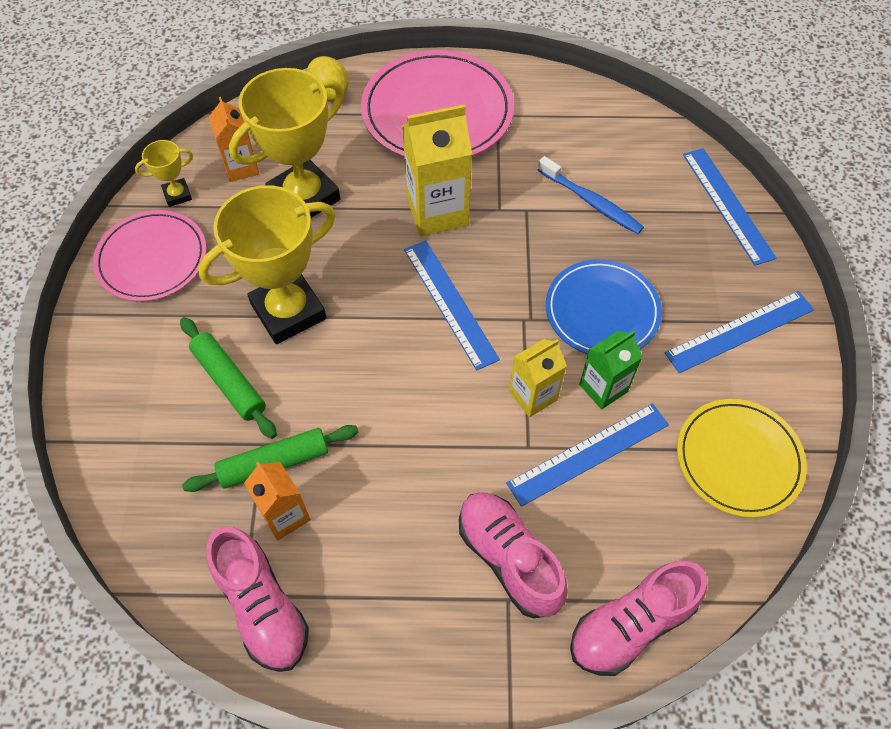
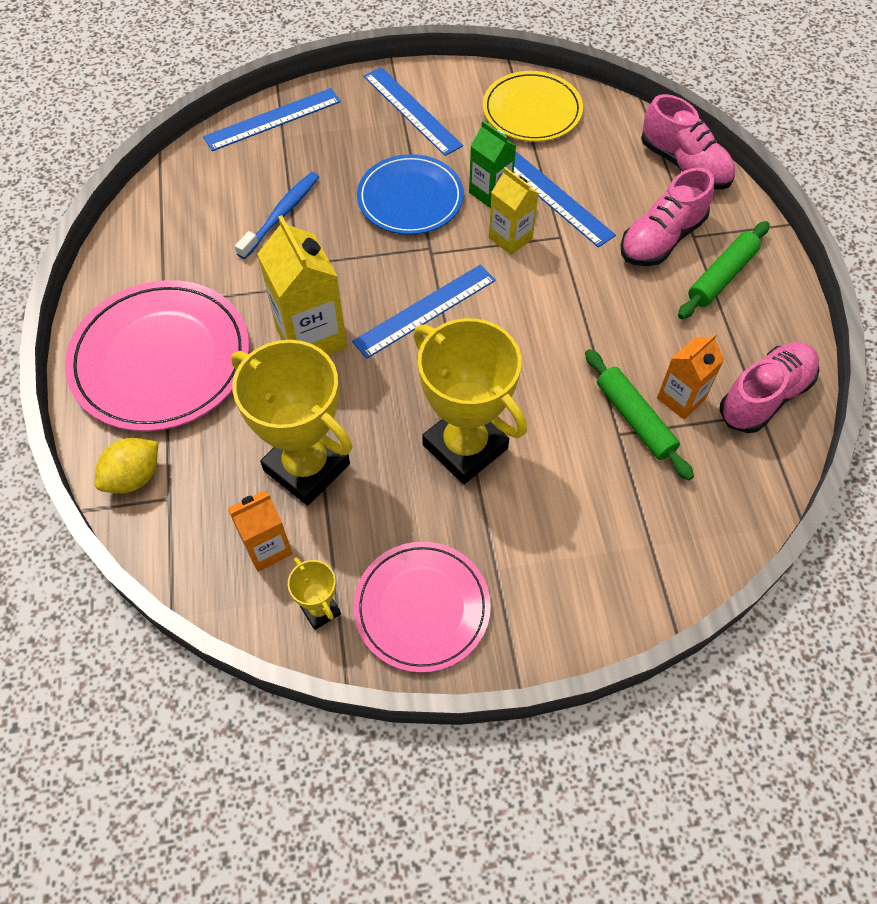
camera: 100 degrees left, 0 degrees up
green rolling pin [180,317,277,439] -> green rolling pin moved to [678,221,770,319]

